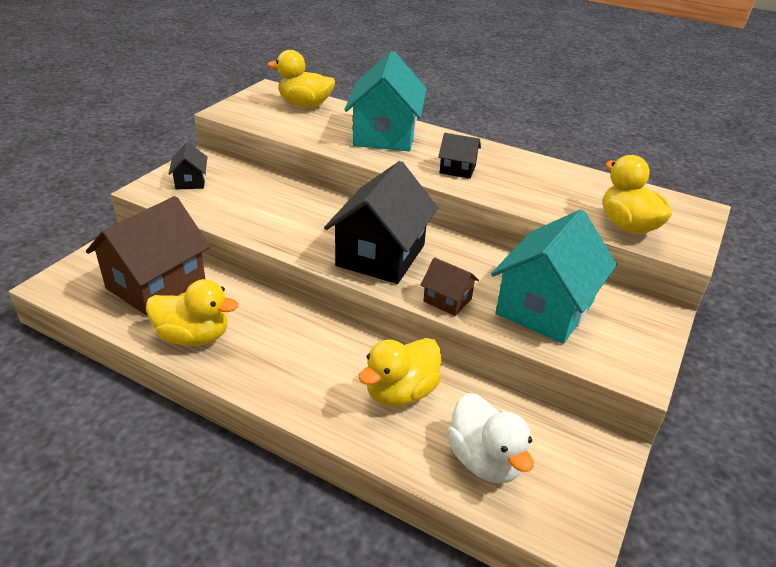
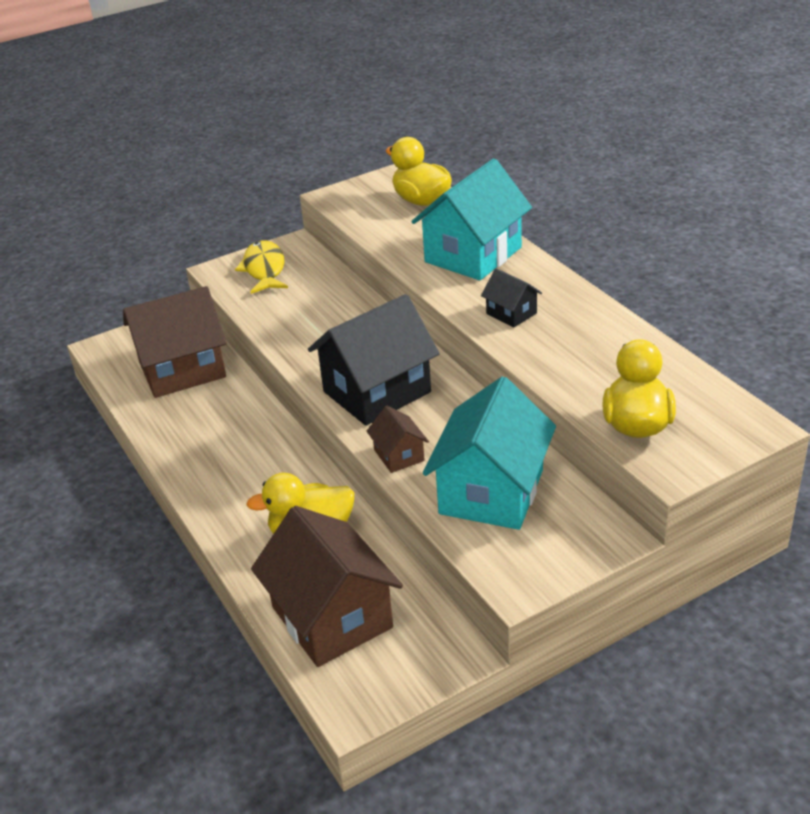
camera: 35 degrees right, 0 degrees up
yellow duck [146,279,238,346] -> none
black house [169,142,208,190] -> yellow fish [235,240,288,294]
white duck [447,393,534,484] -> brown house [251,506,403,667]
turquoise house [491,210,617,344] -> turquoise house turned 45 degrees counterclockwise [423,377,556,530]

